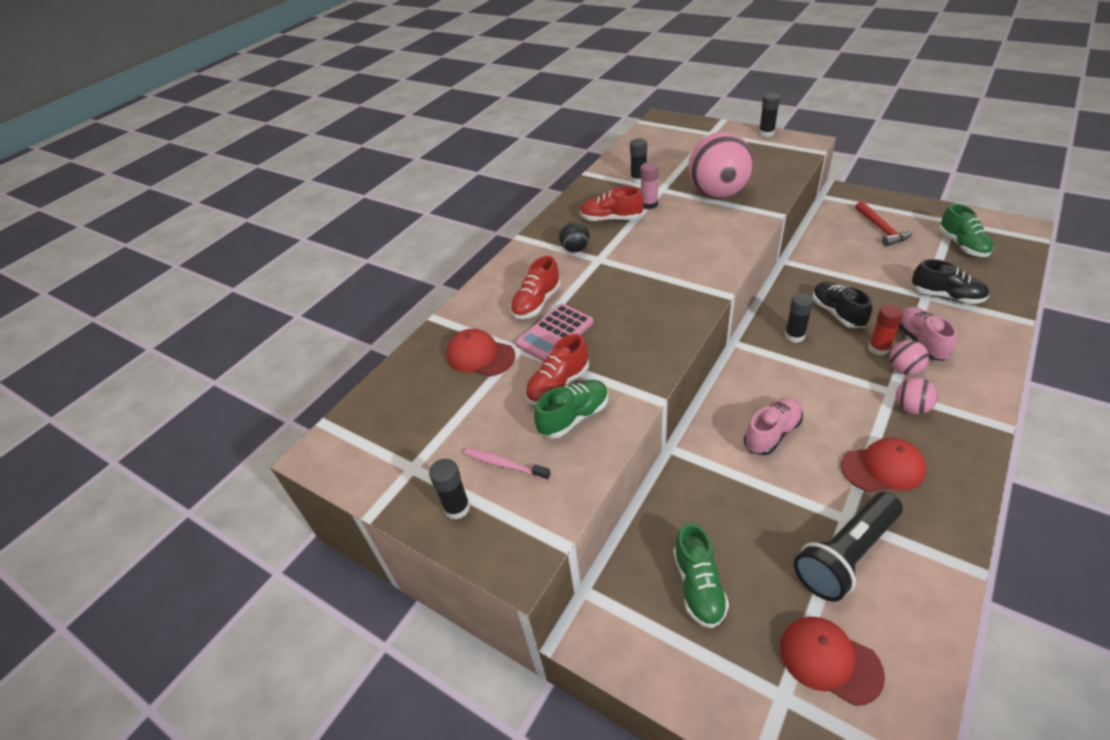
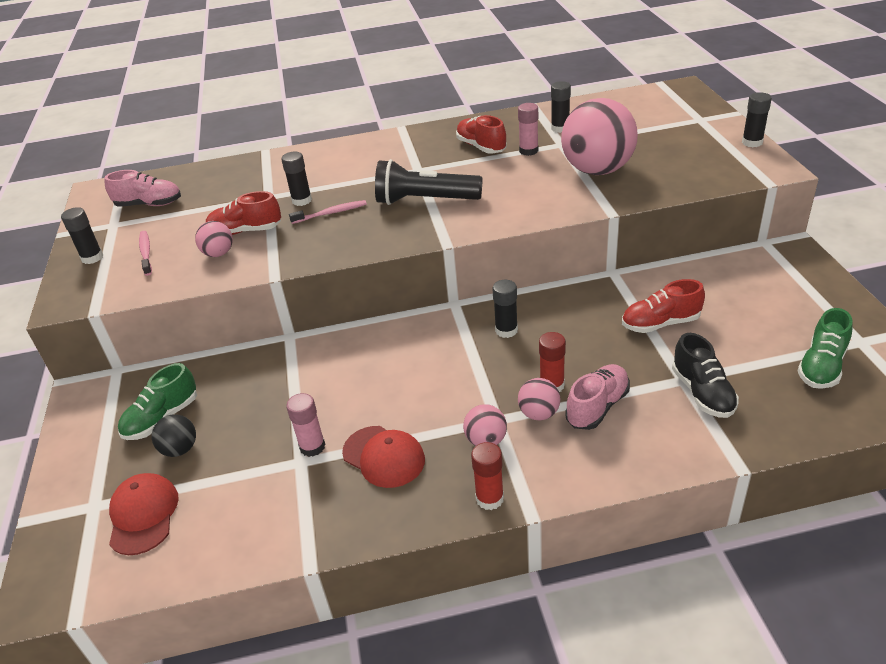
camera: 45 degrees right, 5 degrees down
red cap [446,329,516,376] -> none
red shoe [510,256,561,319] -> red shoe moved to [622,279,705,333]
pink calculator [515,304,593,362] -> black glue stick [281,152,312,206]
green shoe [534,379,608,438] -> pink ball [195,221,233,257]
black ball [559,222,590,252] -> black ball moved to [152,414,196,457]
pink shoe [744,398,803,455] -> pink shoe moved to [105,170,181,207]
black flashlight [794,492,903,602] -> black flashlight moved to [375,159,483,205]
black shoe [812,282,872,328] -> none
red hammer [855,201,912,246] -> none
none -> pink glue stick [286,393,325,457]
none -> pink toothbrush [289,200,367,224]
none -> red glue stick [471,442,504,510]

